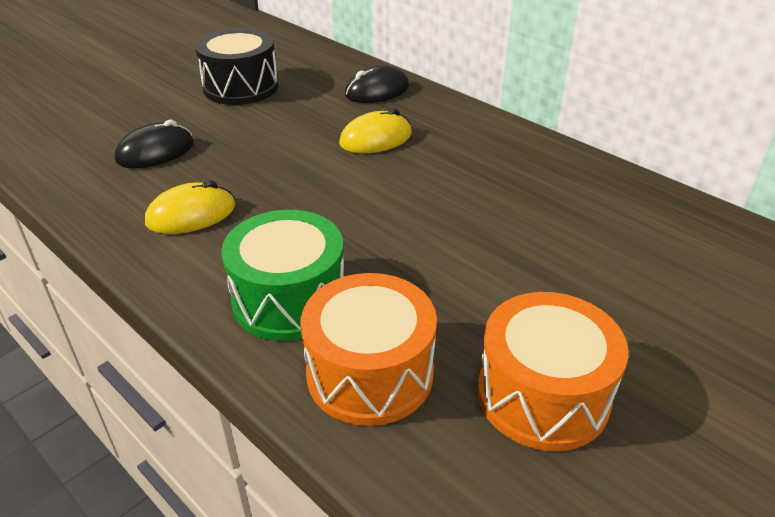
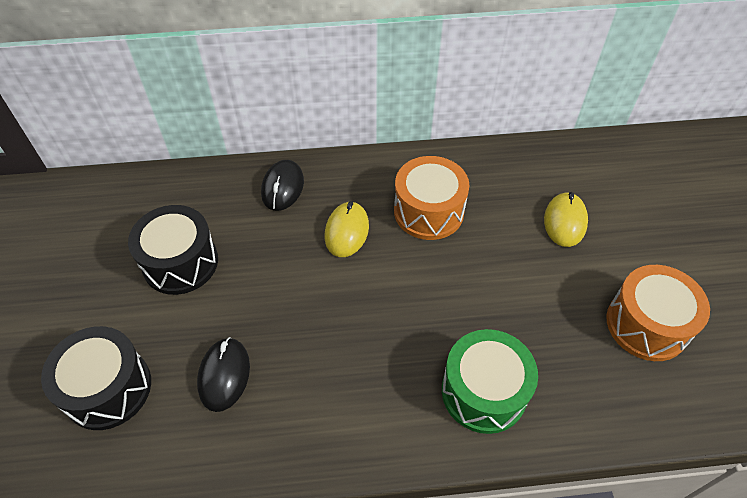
camera: 50 degrees left, 15 degrees up
yellow mouse [145,180,235,234] -> yellow mouse moved to [544,192,588,247]
orange drum [301,273,437,426] -> orange drum moved to [394,156,469,240]
none -> black drum [41,326,151,430]

